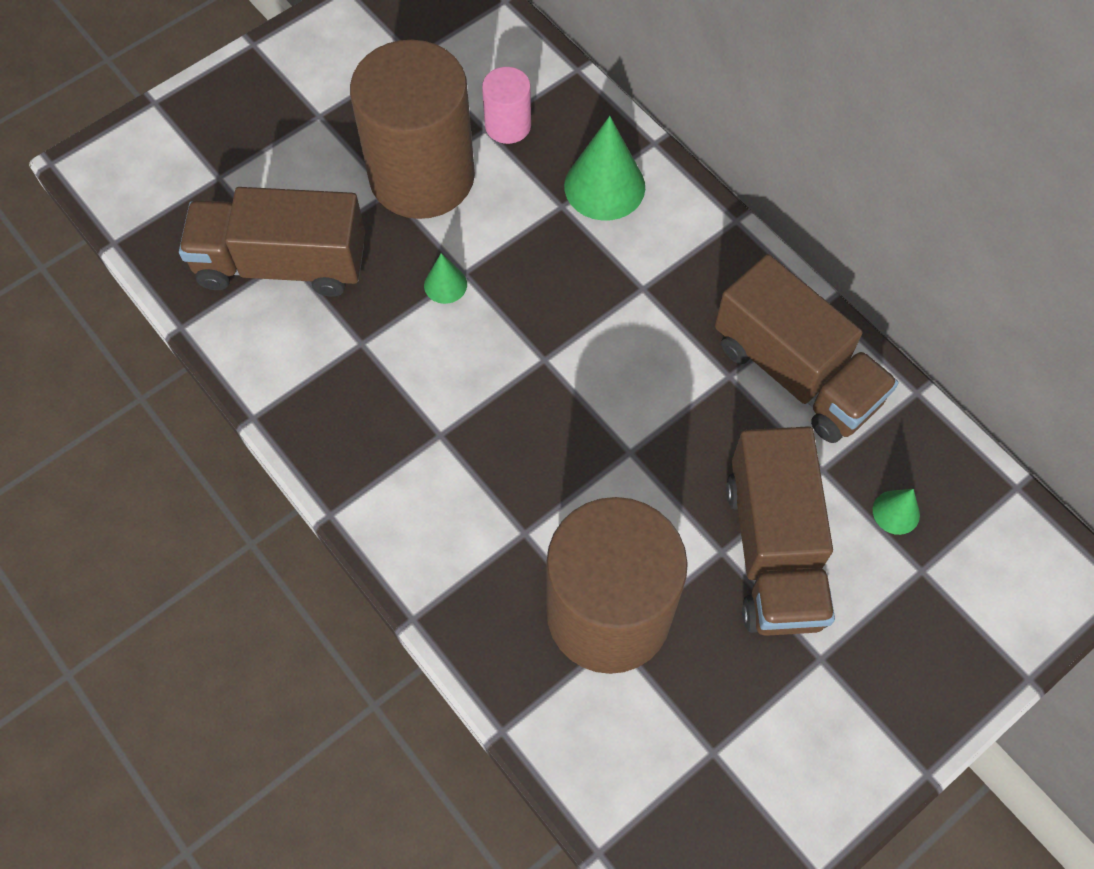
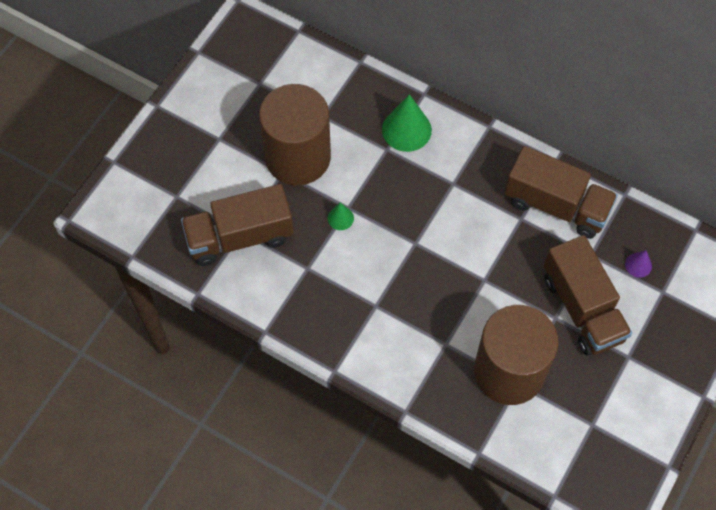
camera: 20 degrees left, 0 degrees up
pink cylinder [482,67,531,144] -> none
green cone [873,489,920,535] -> purple cone [625,250,652,278]

